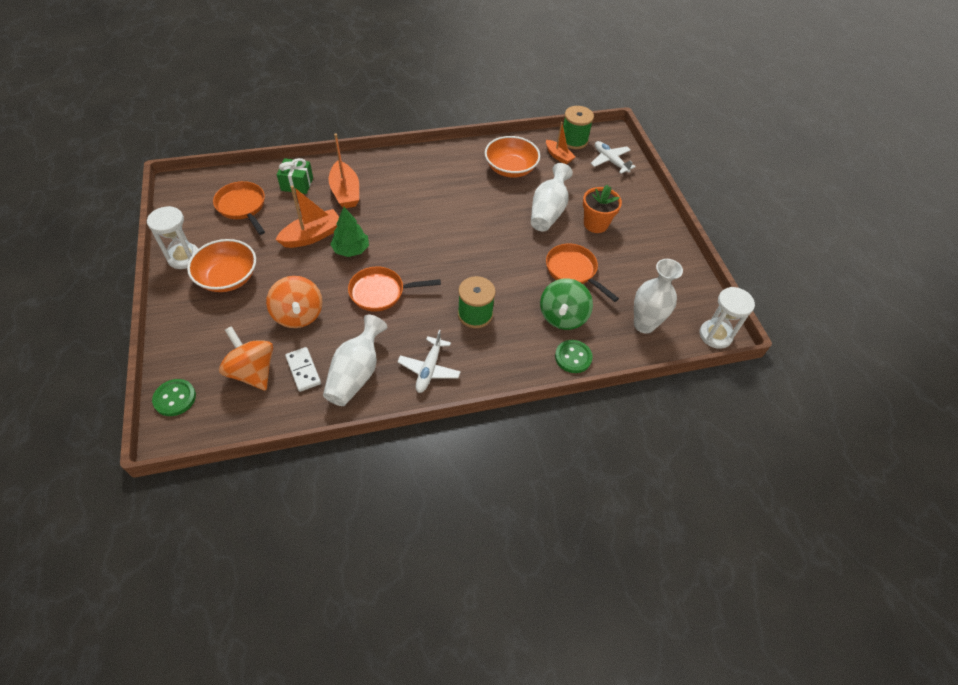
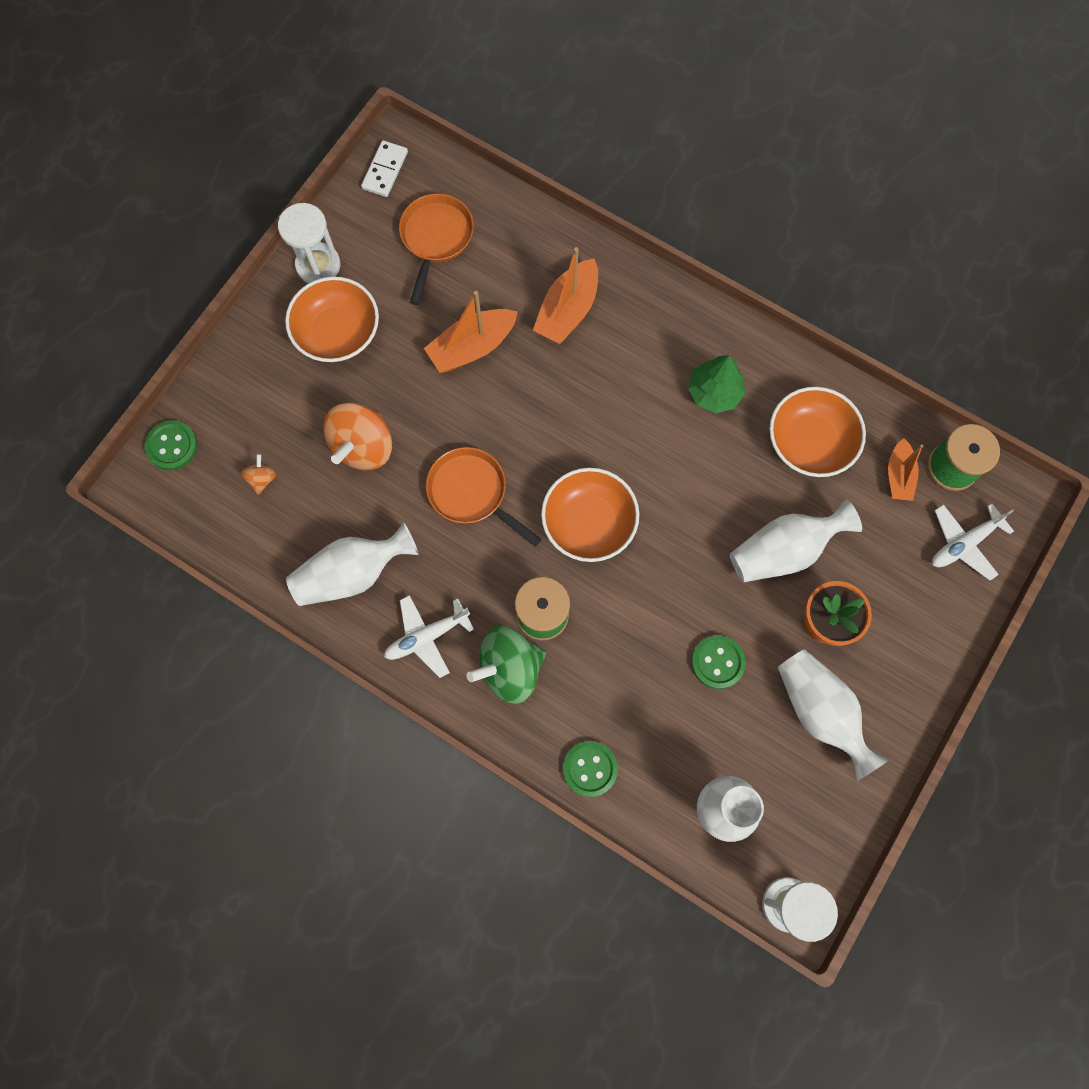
camera: 50 degrees right, 20 degrees up
orange spinning top [219,326,273,390] -> orange spinning top [241,454,276,495], size x0.45
orange boat [275,186,339,248] -> orange boat turned 135 degrees clockwise [424,291,518,373]
green gift [277,158,313,194] -> none
white domino [285,347,321,392] -> white domino moved to [361,140,408,197]
green tree [330,207,369,257] -> green tree moved to [688,355,745,413]
green spinning top [540,278,593,330] -> green spinning top moved to [467,626,546,704]
orange pan [546,243,619,302] -> green button [691,635,746,689]
white plane [591,141,636,174] -> white plane turned 135 degrees counterclockwise [932,504,1014,581]
none -> orange bowl [541,468,639,562]
none -> white vase [778,649,889,781]

